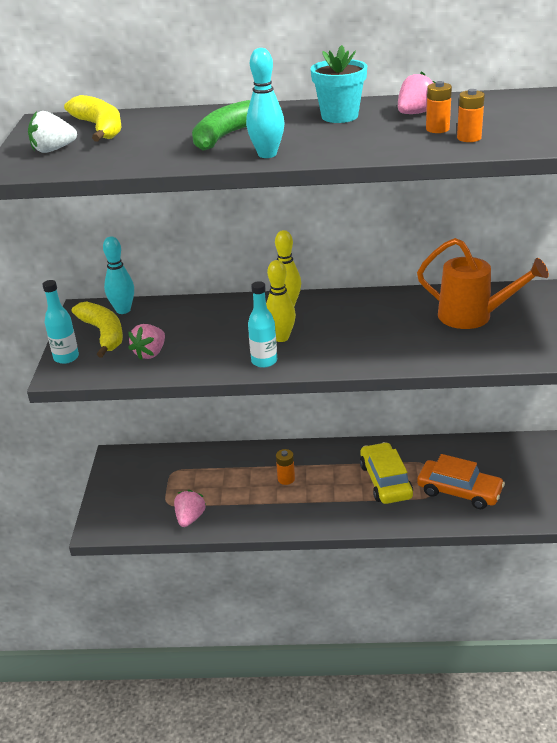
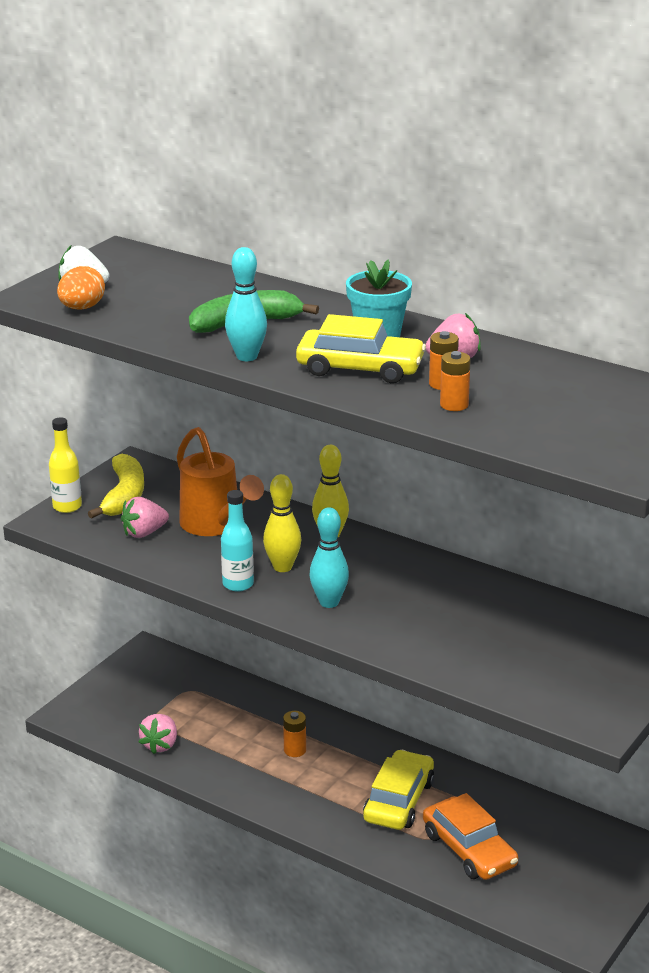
camera: 30 degrees right, 5 degrees down
turquoise bottle [42,280,79,364] -> yellow bottle [49,417,82,513]
yellow banana [64,95,121,141] -> none
turquoise bowling pin [103,236,134,314] -> turquoise bowling pin moved to [310,507,349,608]
pink strawberry [174,490,206,527] -> pink strawberry turned 150 degrees clockwise [139,714,177,754]
orange watering can [417,238,549,329] -> orange watering can moved to [177,427,264,536]
none -> orange egg [57,266,105,310]
none -> yellow car [296,314,426,383]

